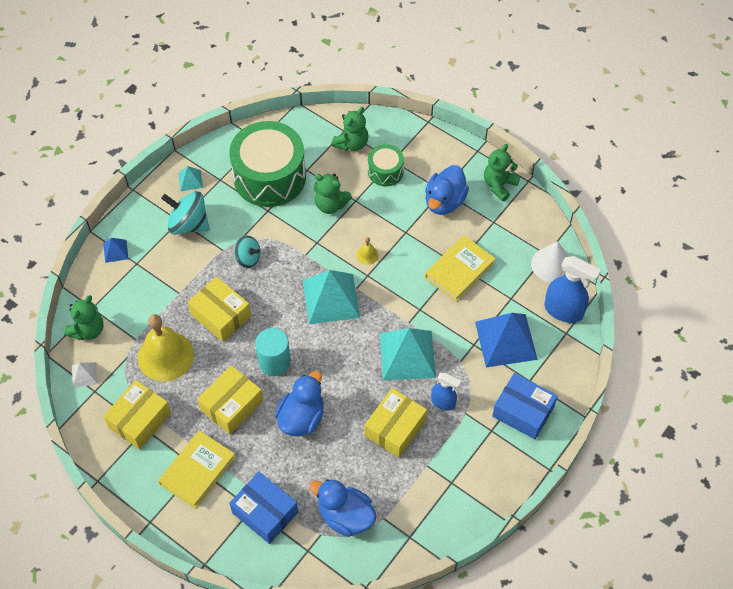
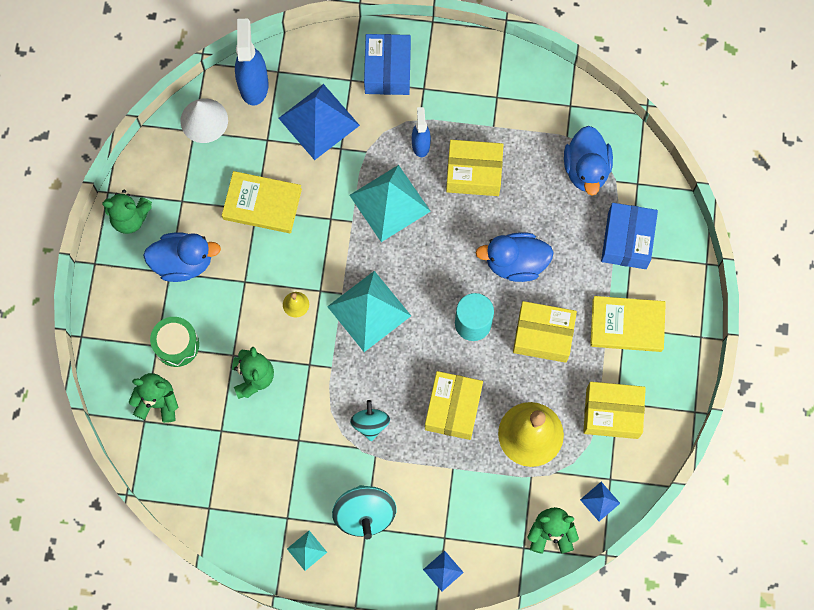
camera: 120 degrees left, 15 degrees up
white pyramid [72,362,98,388] -> blue pyramid [580,482,620,521]
green drum [229,121,306,207] -> none

